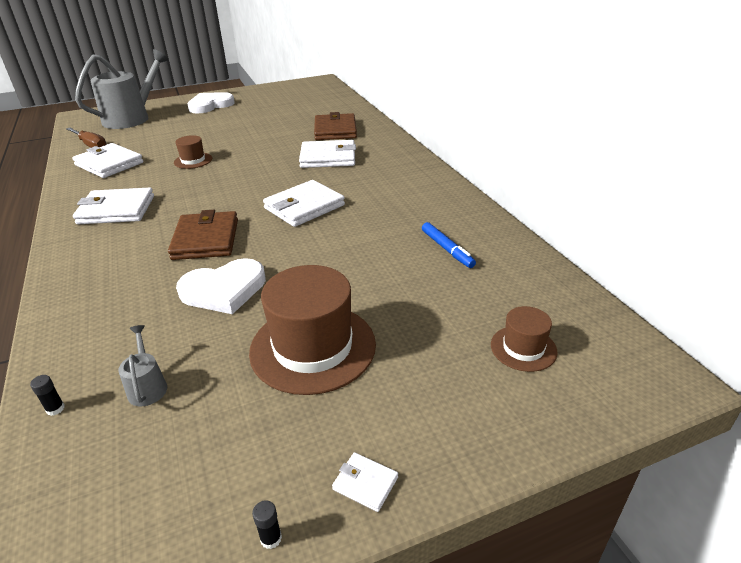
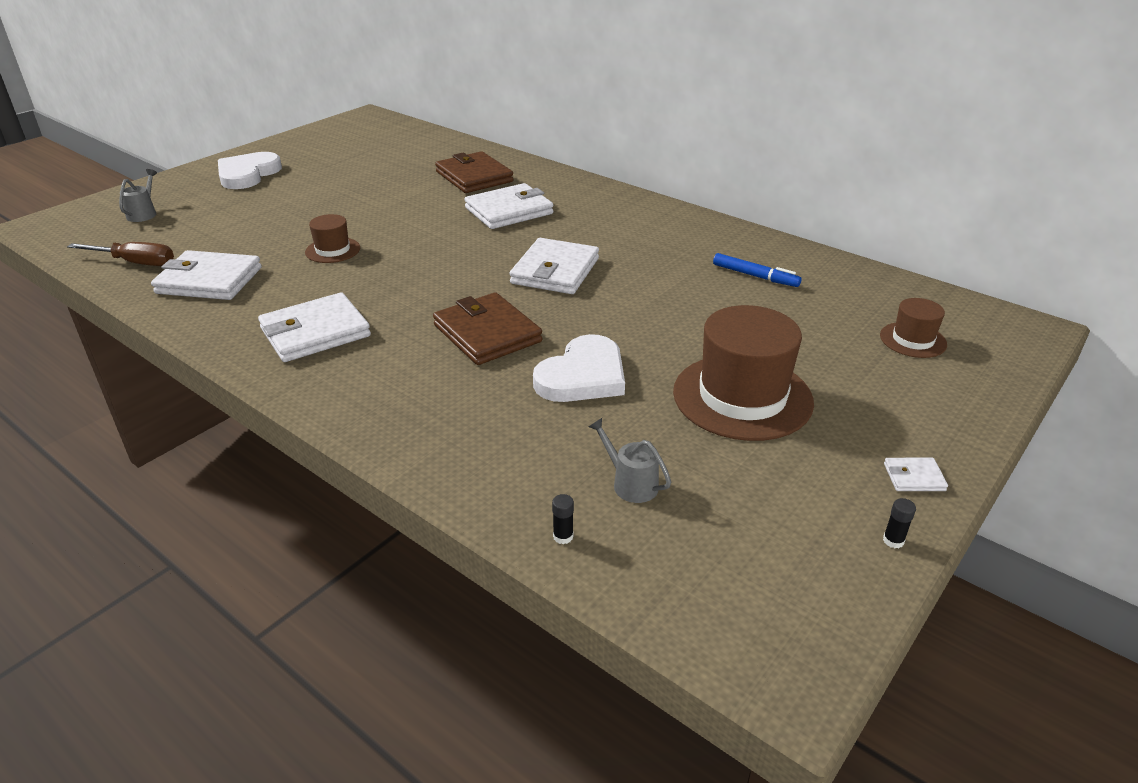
camera: 30 degrees left, 0 degrees up
grey watering can [75,49,169,129] -> grey watering can [119,169,157,222], size x0.40

